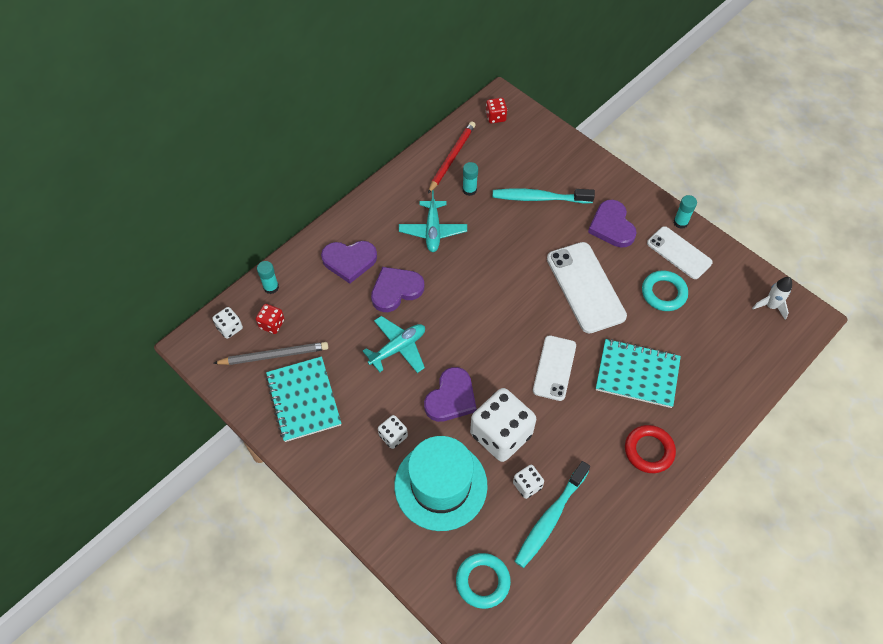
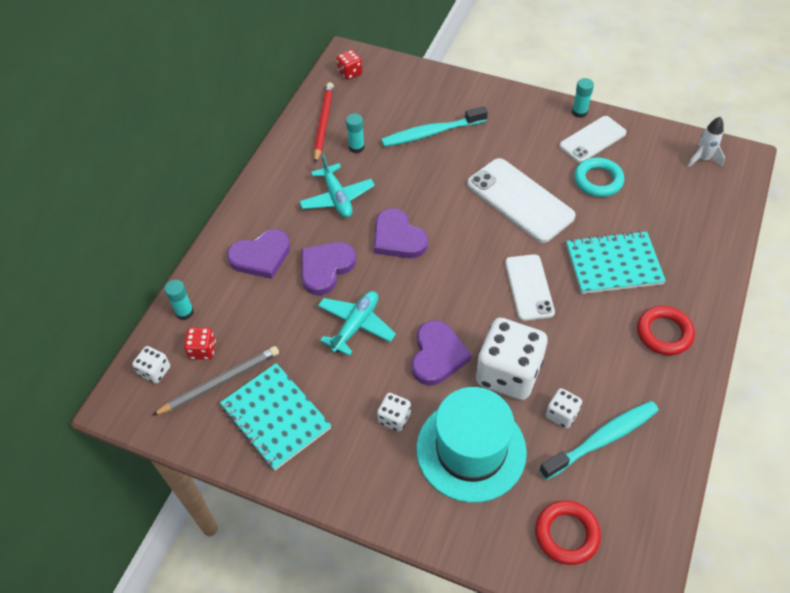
camera: 20 degrees left, 5 degrees down
turquoise ring [456,553,511,609] -> red ring [535,500,601,565]
turquoise toothbrush [515,461,590,568] -> turquoise toothbrush turned 135 degrees counterclockwise [539,401,659,480]
purple heart [588,200,637,248] -> purple heart moved to [374,208,428,258]
white phone [647,226,713,279] -> white phone turned 60 degrees counterclockwise [559,116,626,163]

